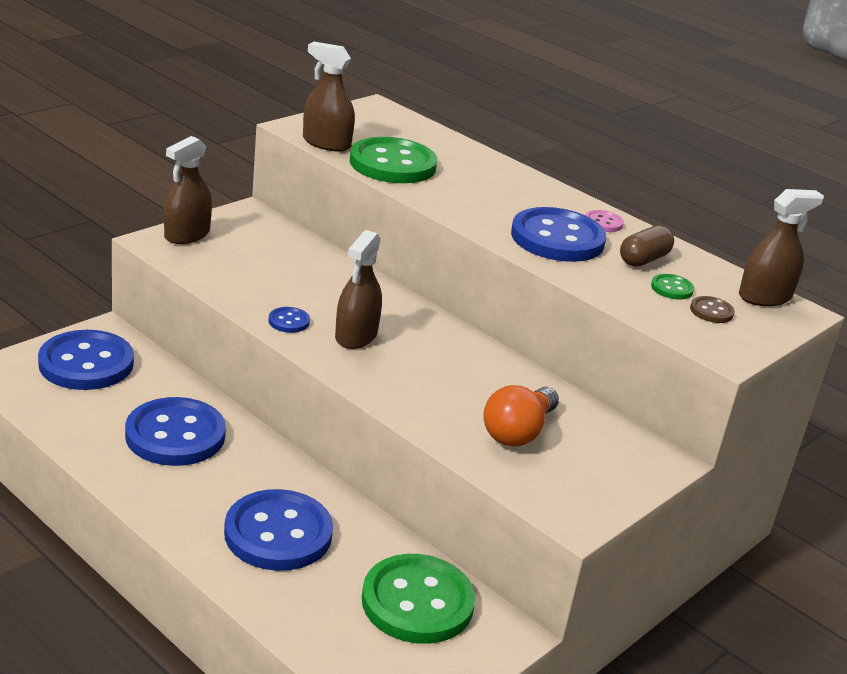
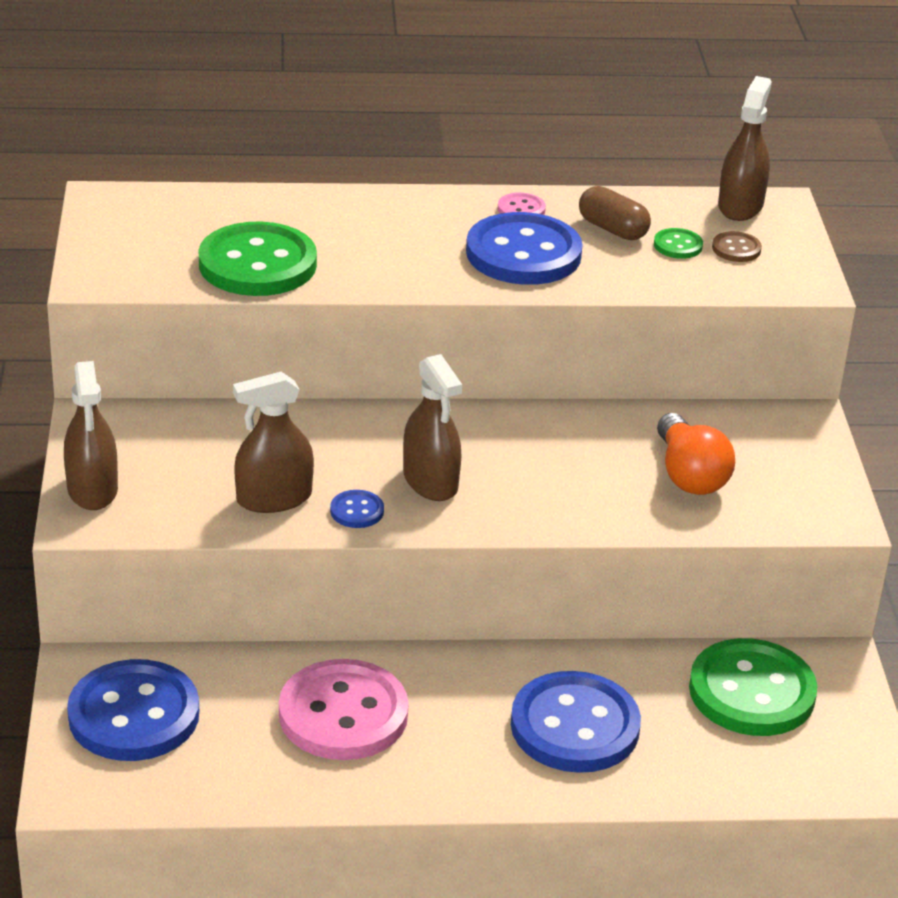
camera: 45 degrees left, 5 degrees up
blue button [125,397,226,466] -> pink button [279,659,409,760]
brown spray bottle [303,42,355,152] -> brown spray bottle moved to [233,372,314,513]
brown capsule [620,225,674,267] -> brown capsule turned 45 degrees counterclockwise [579,186,651,240]

